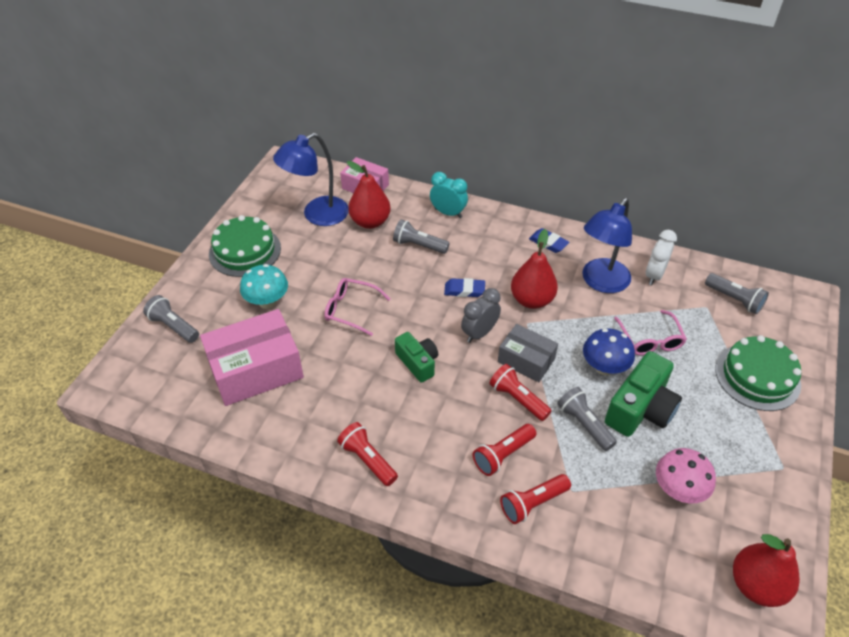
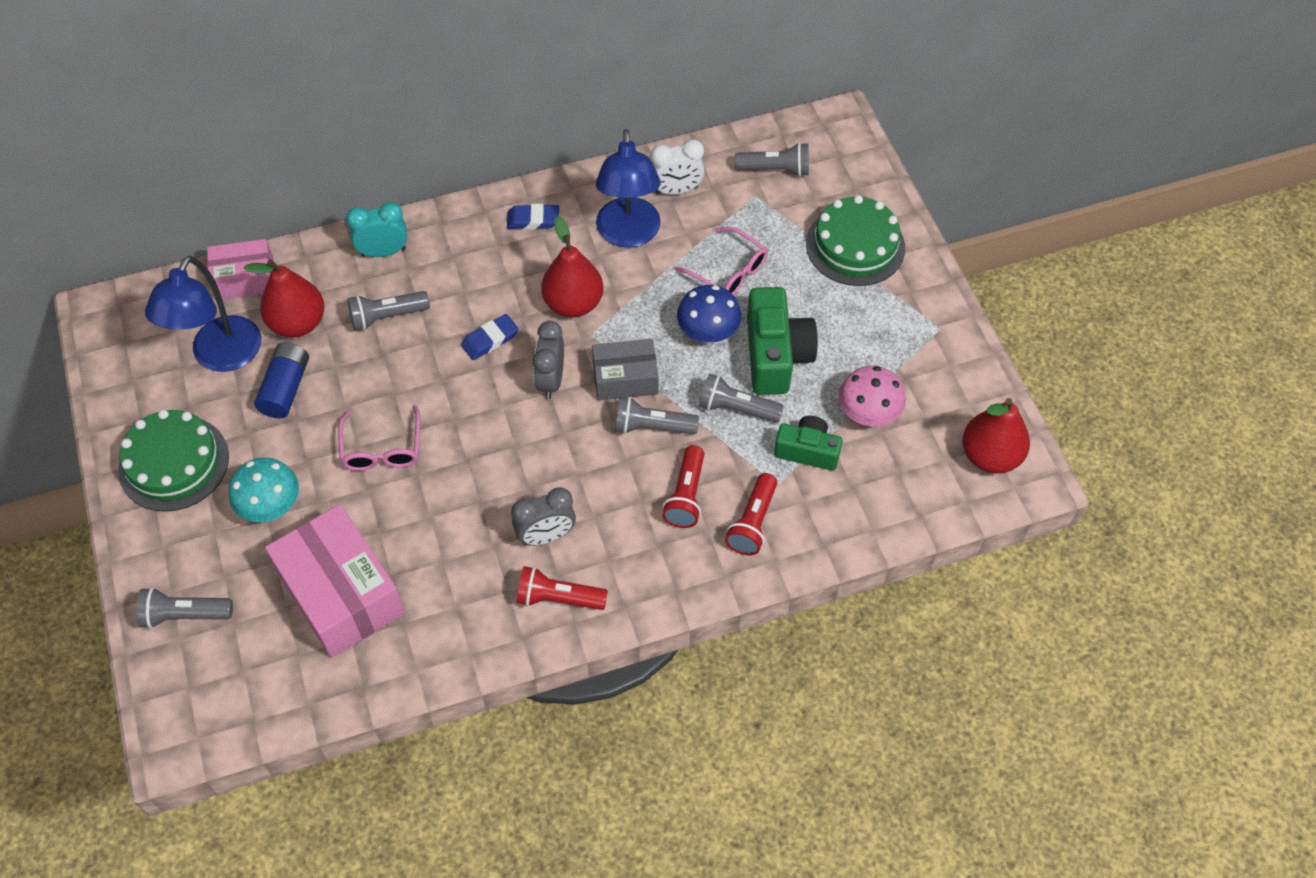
camera: 40 degrees left, 10 degrees up
pink box [200,309,304,406] -> pink box turned 60 degrees counterclockwise [265,504,405,658]
pink glasses [324,278,390,336] -> pink glasses turned 75 degrees counterclockwise [338,405,420,471]
green camera [395,332,438,383] -> green camera moved to [774,416,843,471]
red flashlight [489,364,552,421] -> grey flashlight [615,397,699,434]
white clock [646,230,677,285] -> white clock turned 90 degrees counterclockwise [651,139,705,195]
none -> blue battery [254,342,309,418]
none -> grey clock [511,487,576,546]

